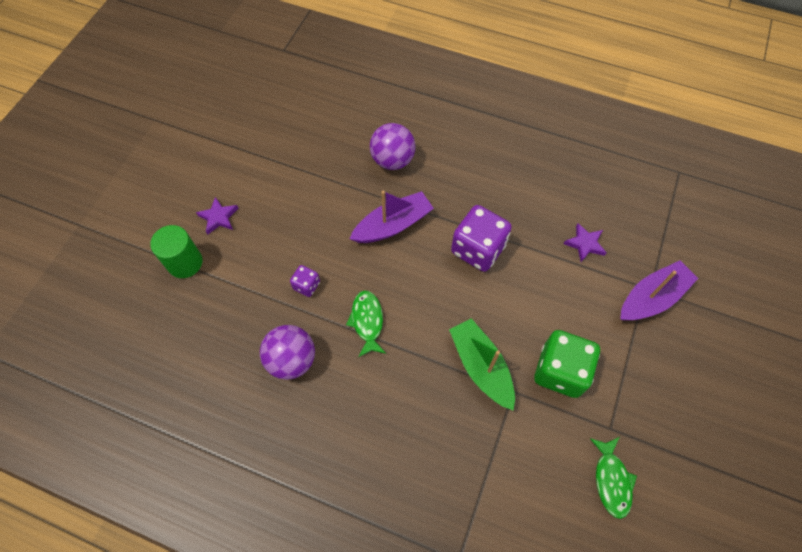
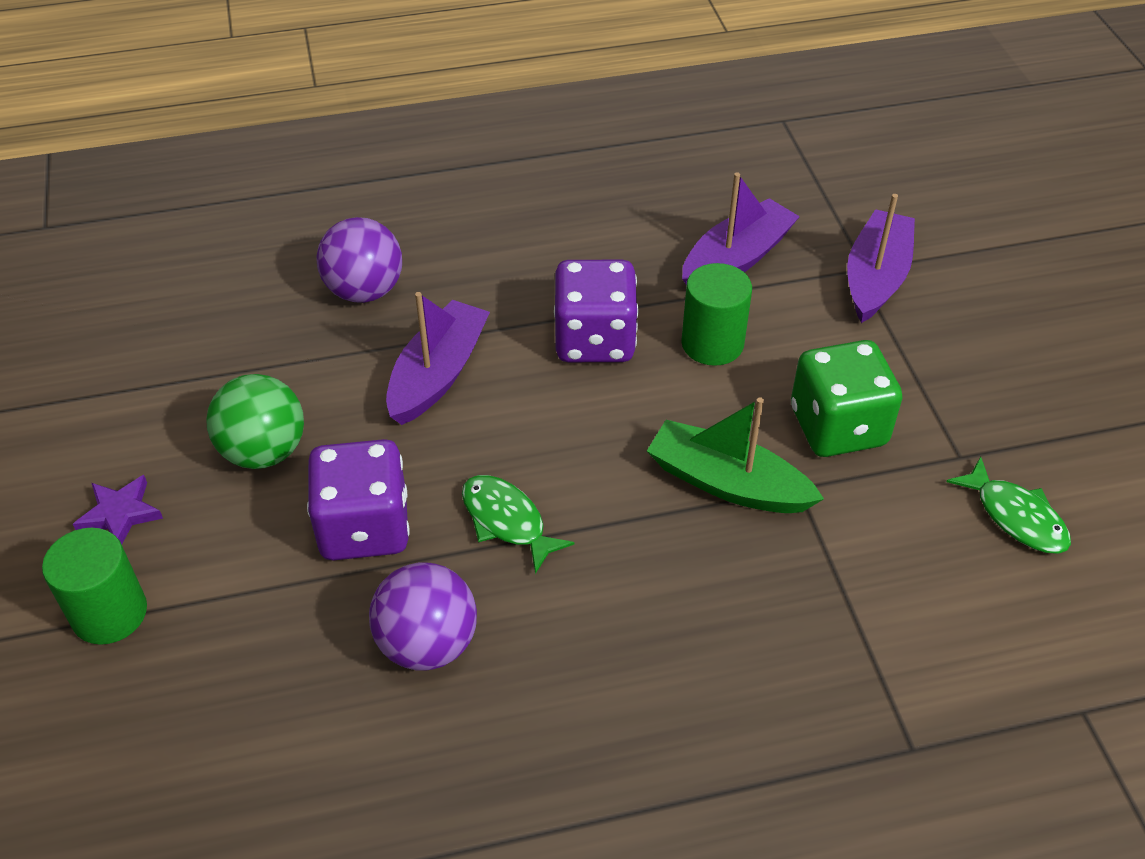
camera: 35 degrees left, 15 degrees down
purple dice [290,265,320,297] -> purple dice [307,439,410,561], size x2.05
purple star [564,223,607,262] -> purple boat [682,173,800,286]
none -> green ball [206,374,304,469]
none -> green cylinder [681,263,752,366]

